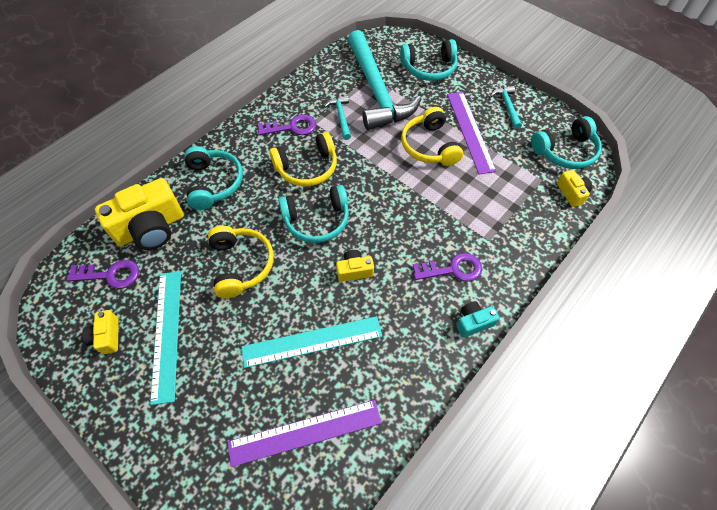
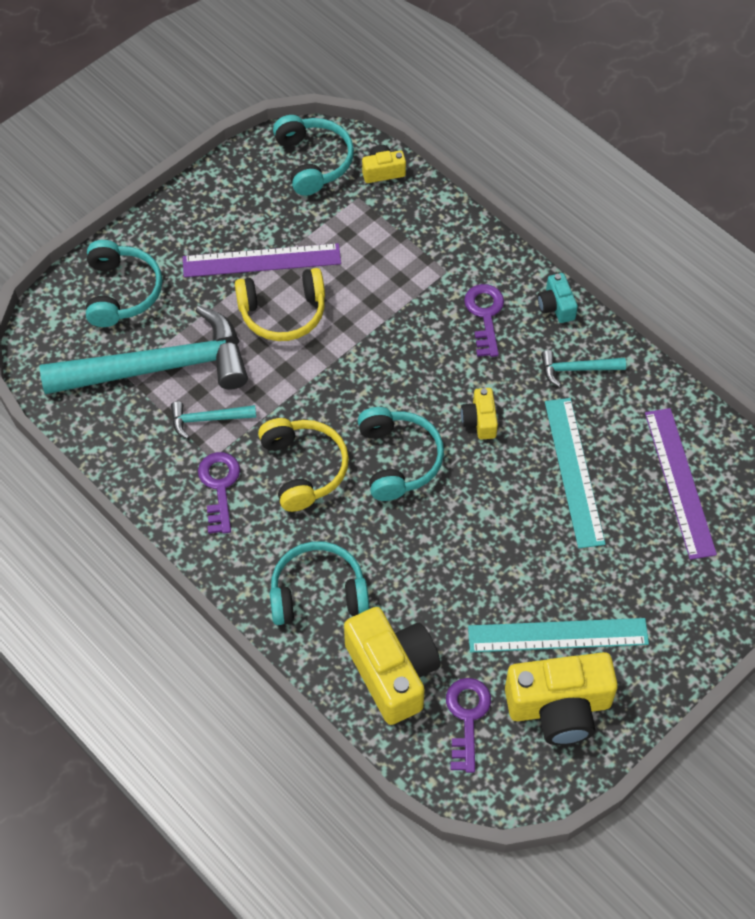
camera: 85 degrees left, 0 degrees up
yellow camera [82,310,119,354] -> yellow camera [505,652,618,745], size x2.05
yellow headphones [208,226,274,298] -> none
turquoise hammer [490,86,522,129] -> turquoise hammer moved to [541,350,626,387]

